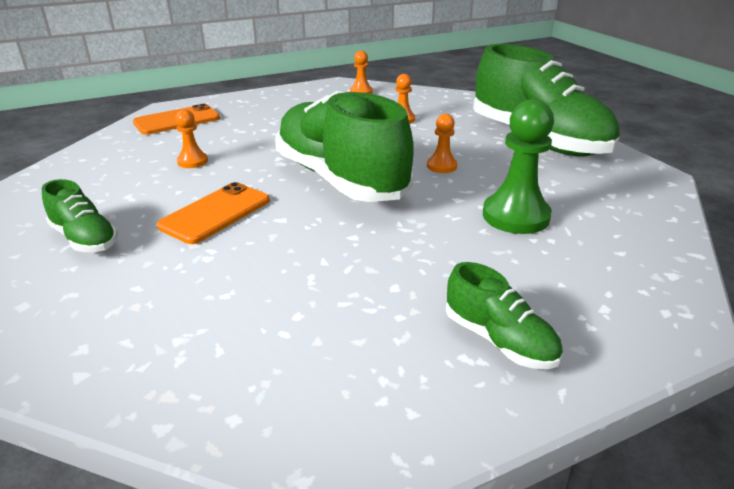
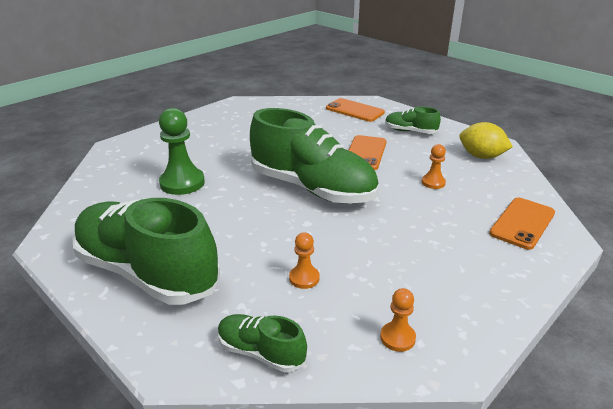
camera: 160 degrees right, 0 degrees up
orange pawn [427,114,457,173] -> none
green shoe [446,262,563,369] -> green shoe moved to [218,314,307,372]
none -> orange phone [326,98,385,122]
none -> yellow lemon [459,122,513,159]

